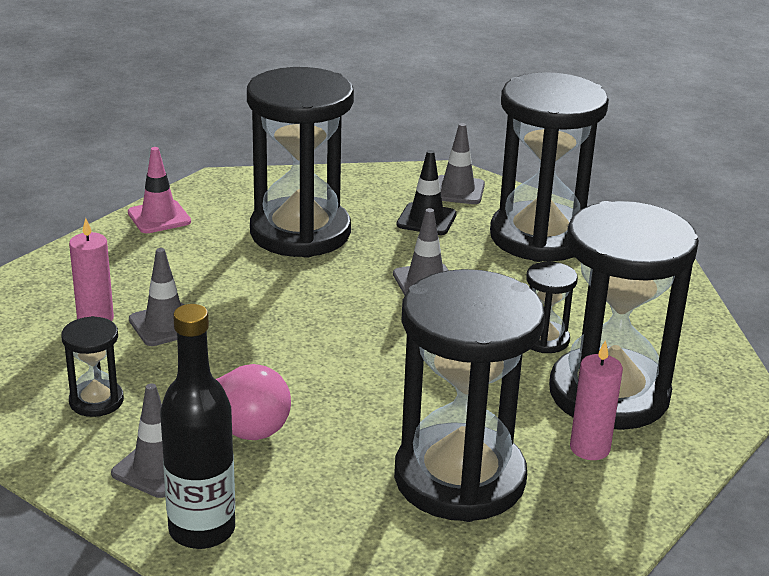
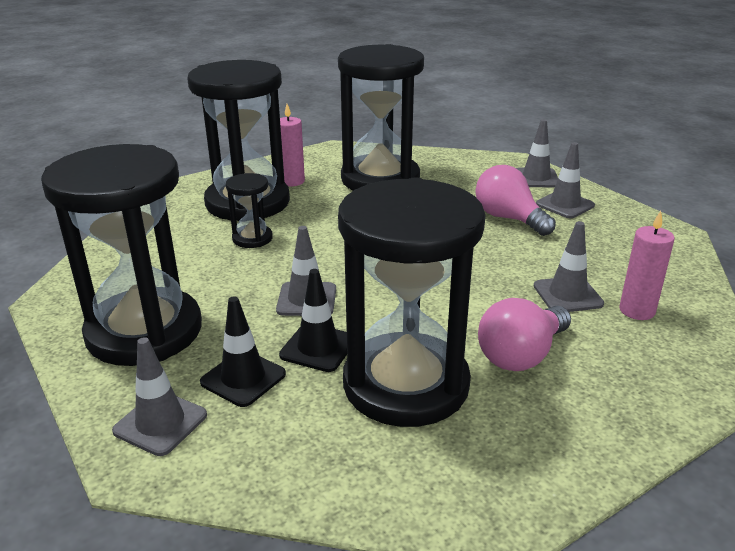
camera: 160 degrees left, 0 degrees up
black hourglass [61,316,124,417] -> none
pink traffic cone [128,147,191,233] -> none
black bottle [160,304,235,549] -> grey traffic cone [516,119,558,188]
none -> black traffic cone [279,269,347,372]
none -> pink light bulb [478,298,571,371]

